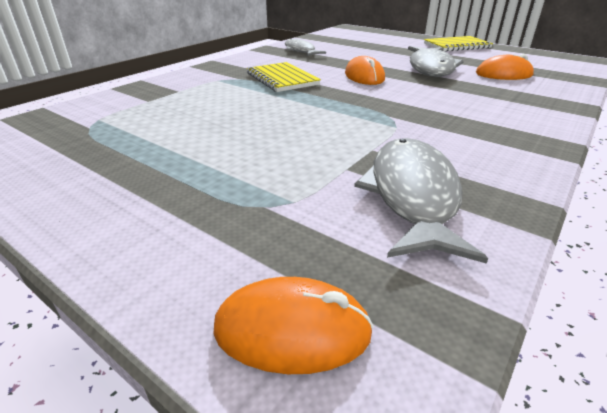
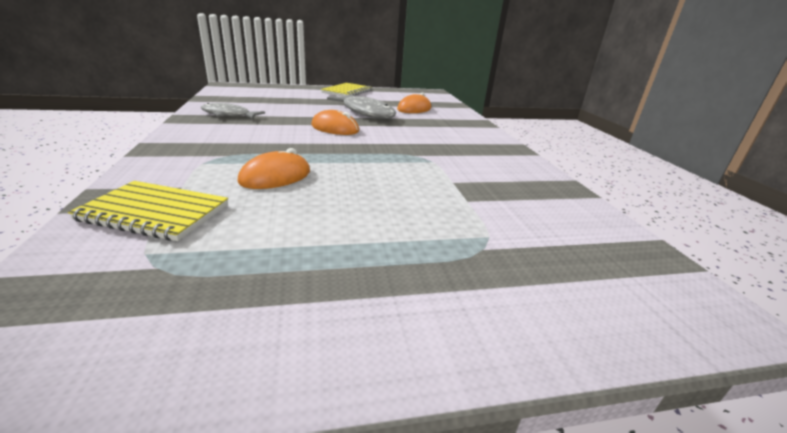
camera: 50 degrees left, 5 degrees down
orange mouse [214,277,374,374] -> orange mouse moved to [237,148,310,189]
yellow notebook [247,62,321,92] -> yellow notebook moved to [68,181,228,241]
grey fish [354,138,488,264] -> none

